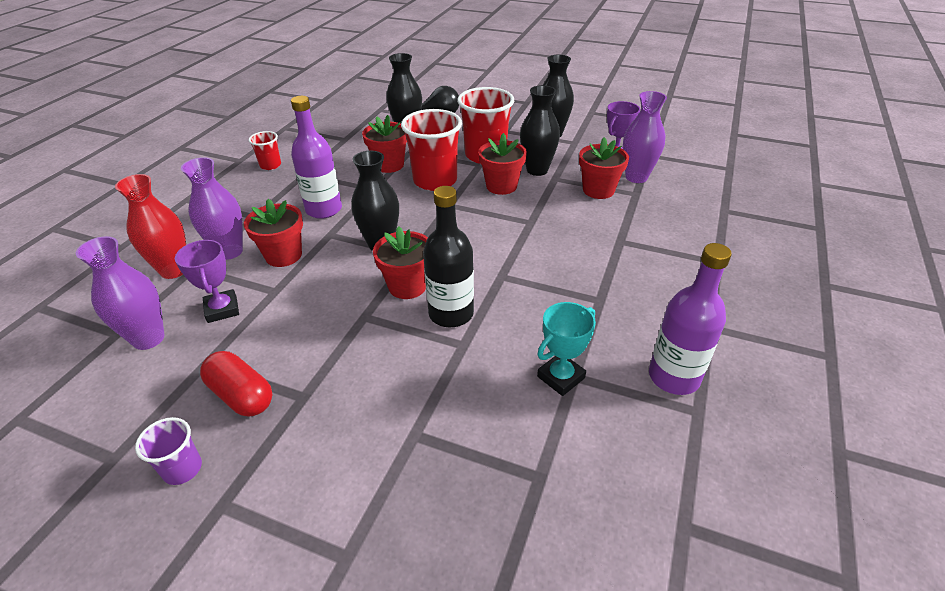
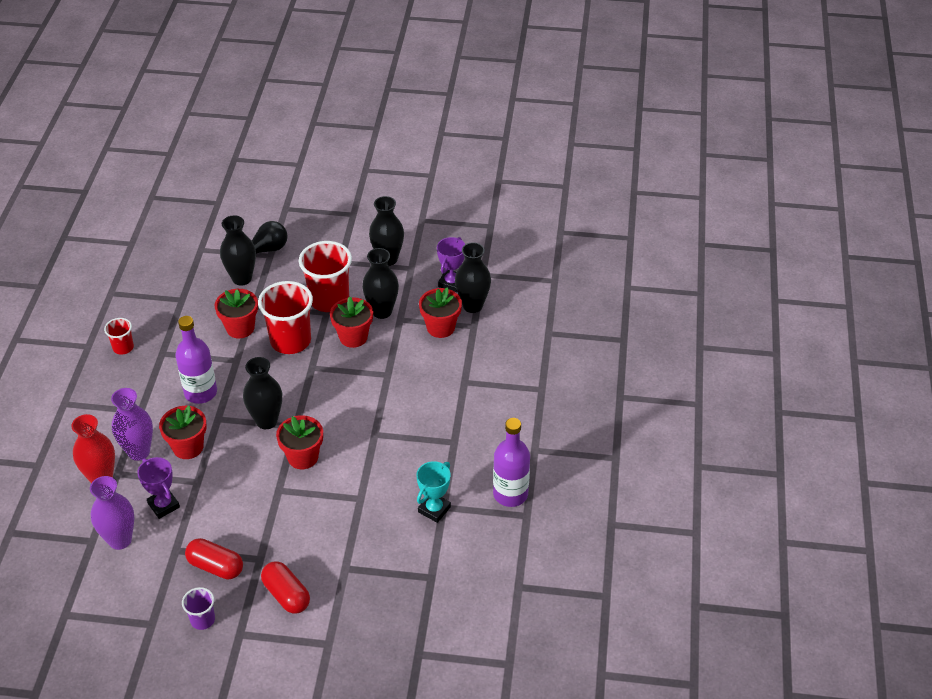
camera: 15 degrees left, 5 degrees up
black bottle [423,186,474,327] -> none
purple vase [623,91,667,183] -> black vase [455,242,491,313]
none -> red capsule [261,561,310,614]

